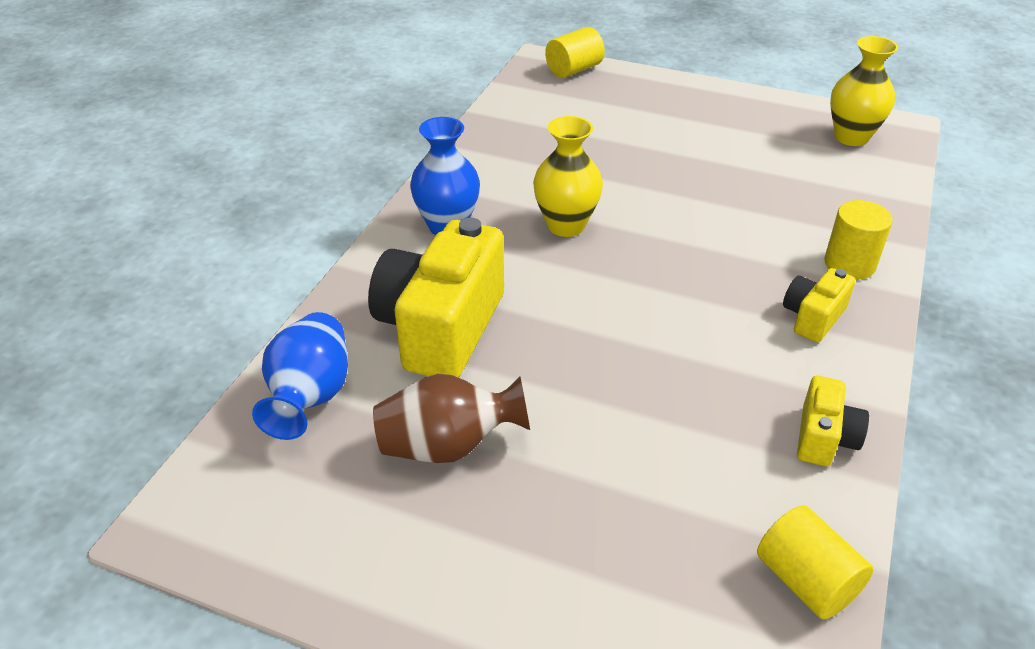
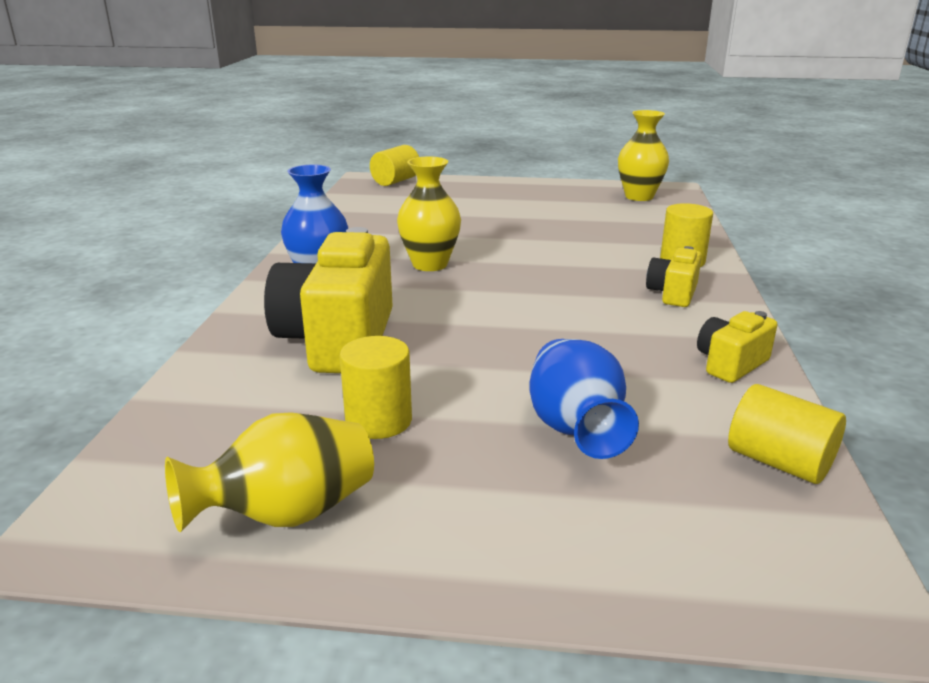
camera: 15 degrees left, 15 degrees down
blue vase [252,312,348,440] -> blue vase moved to [529,339,639,459]
brown vase [373,374,530,463] -> yellow cylinder [340,336,412,439]
yellow camera [797,376,869,466] -> yellow camera turned 135 degrees counterclockwise [697,311,777,383]
none -> yellow vase [165,412,374,532]

